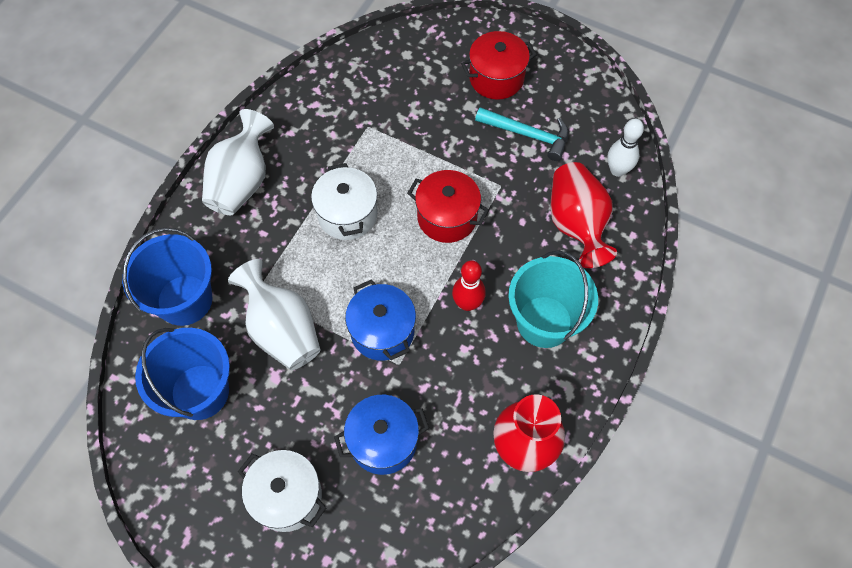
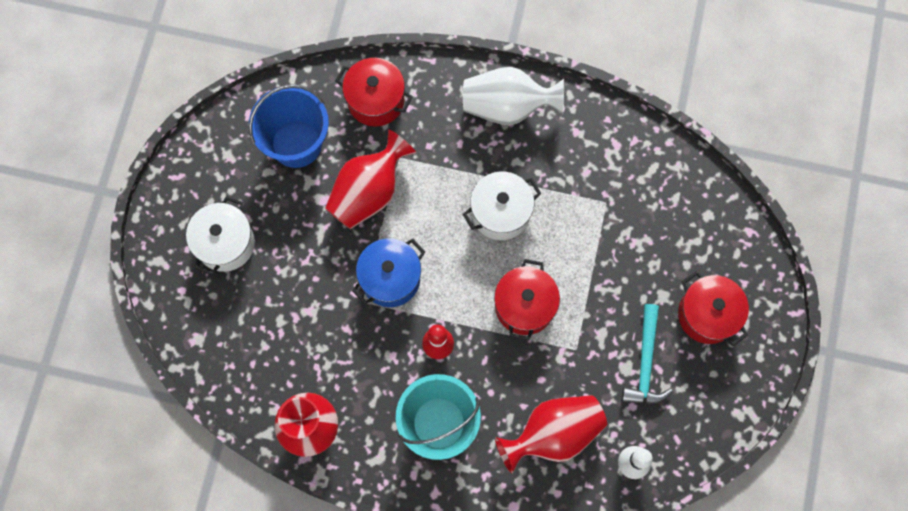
camera: 75 degrees right, 10 degrees up
blue bucket [122,228,212,326] -> red pot [336,58,413,126]
white vase [228,259,321,370] -> red vase [325,129,416,229]
blue pot [334,395,429,475] -> none

